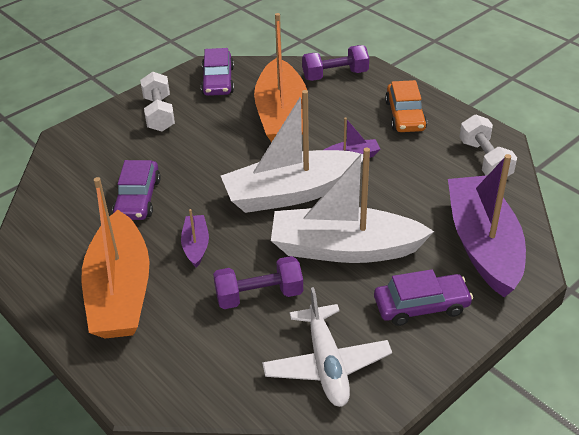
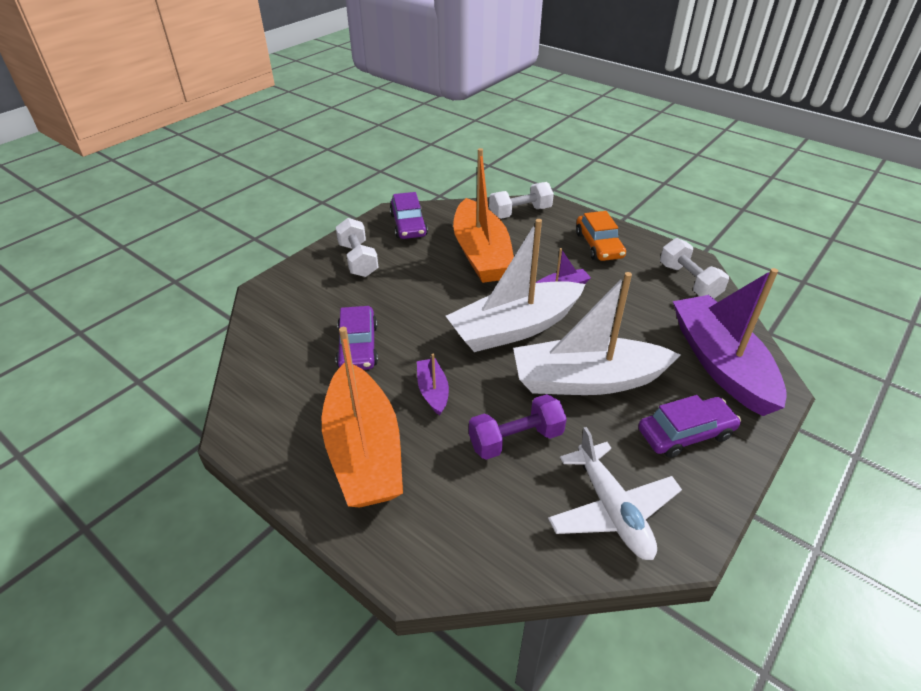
camera: 10 degrees left, 0 degrees up
purple dumbbell [302,45,369,81] -> white dumbbell [489,182,554,219]

